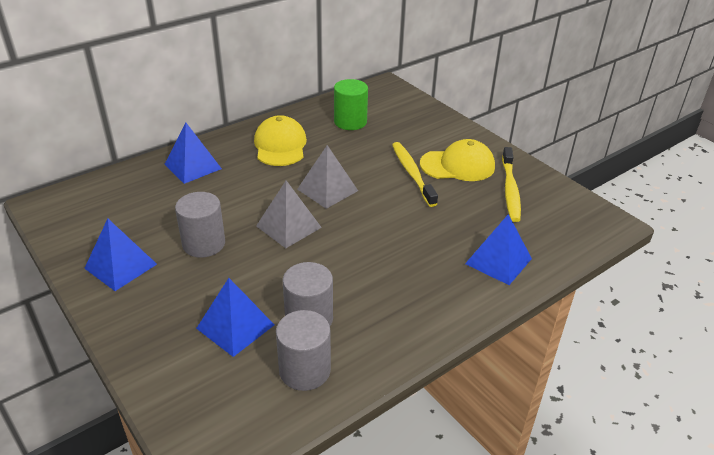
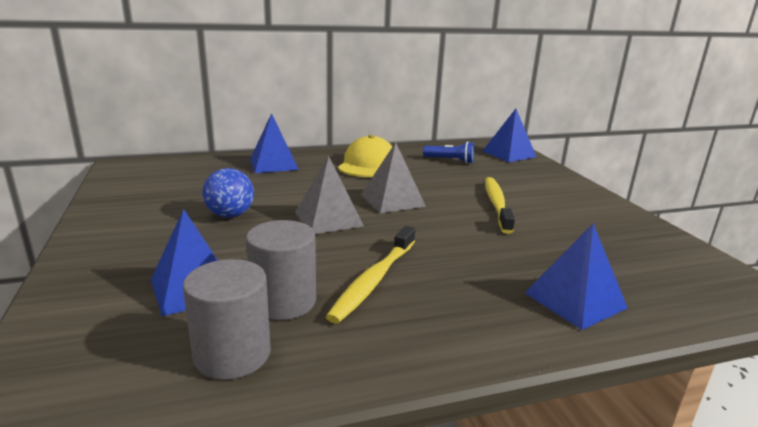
camera: 20 degrees right, 15 degrees down
blue pyramid [84,218,157,291] -> blue pyramid moved to [483,109,536,162]
grey cylinder [175,192,225,258] -> blue ball [202,168,254,218]
green cylinder [334,79,368,130] -> blue flashlight [423,141,474,163]
yellow cap [420,139,495,181] -> none
yellow toothbrush [502,147,521,222] -> yellow toothbrush moved to [326,226,415,324]

